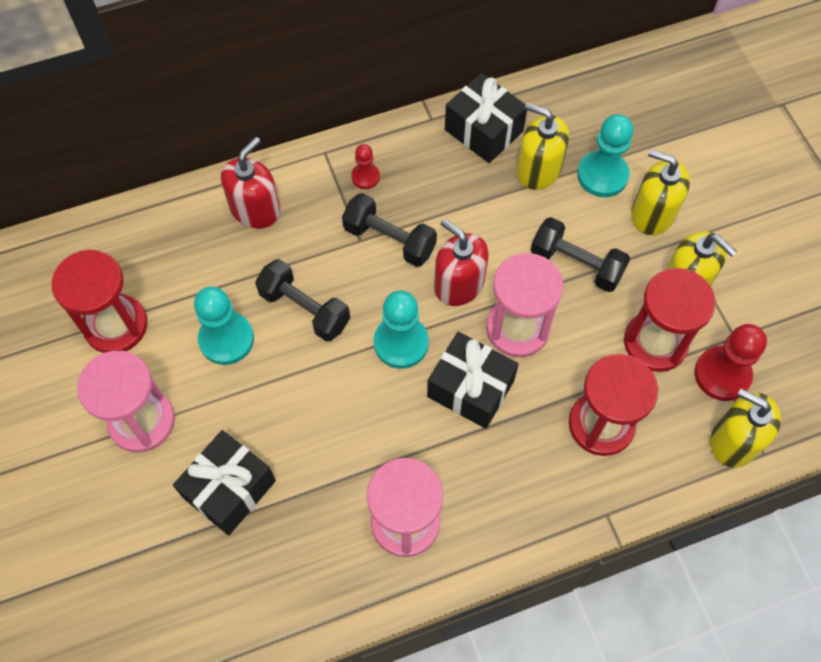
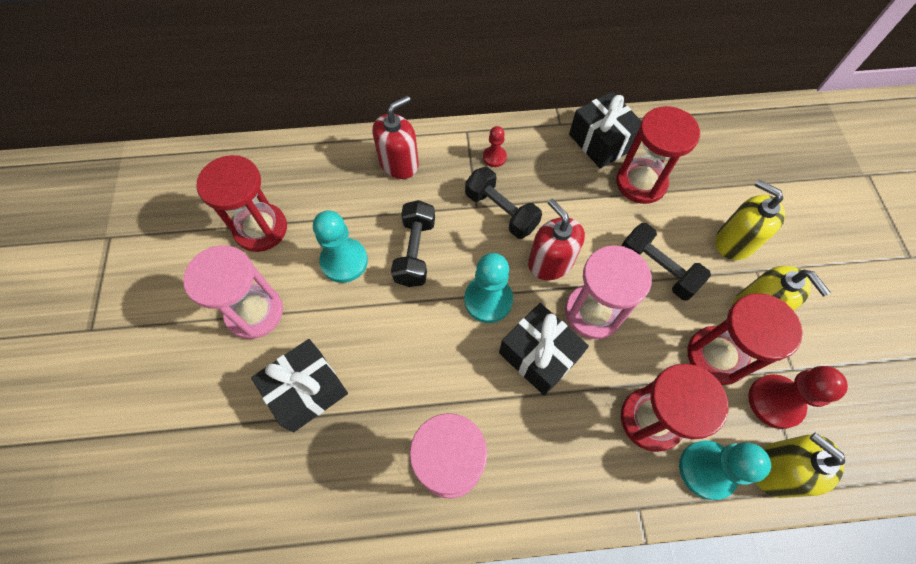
camera: 15 degrees right, 0 degrees up
black dumbbell [255,259,350,341] -> black dumbbell turned 45 degrees clockwise [391,200,435,287]
yellow soap dispenser [517,103,569,190] -> red hourglass [616,106,700,204]
turquoise pawn [577,114,633,197] -> turquoise pawn moved to [679,440,771,500]

